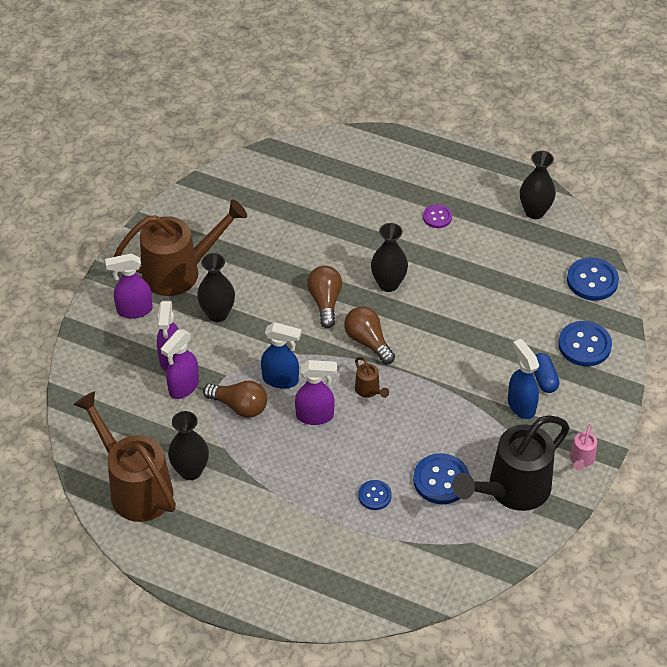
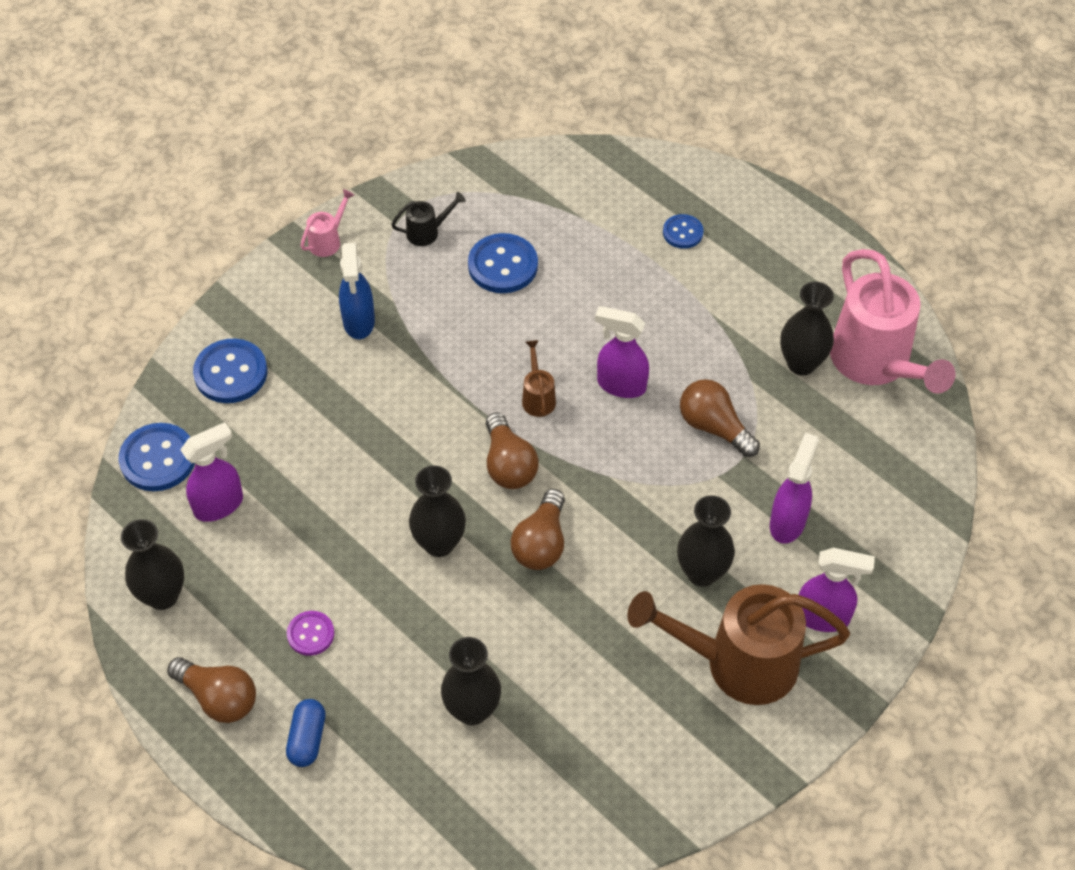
camera: 160 degrees left, 5 degrees up
brown watering can [73,391,176,522] -> pink watering can [830,249,955,394]
purple spray bottle [161,329,199,399] -> purple spray bottle moved to [180,422,243,522]
blue spray bottle [261,322,301,389] -> none
blue button [358,480,392,510] -> blue button moved to [663,214,704,249]
black watering can [452,415,570,511] -> black watering can [391,192,466,246], size x0.42
blue capsule [534,353,559,393] -> blue capsule moved to [286,699,325,767]
none -> brown light bulb [167,657,256,723]
none -> black vase [441,637,501,725]

